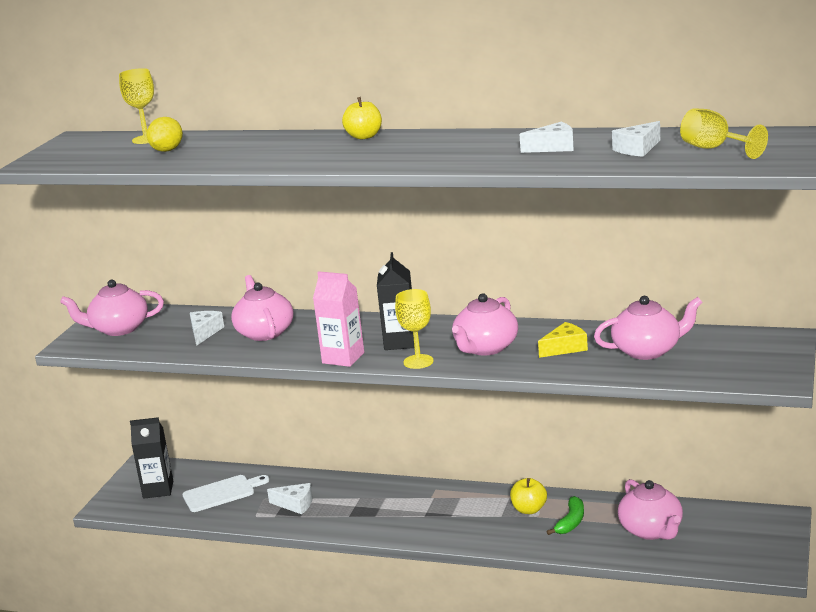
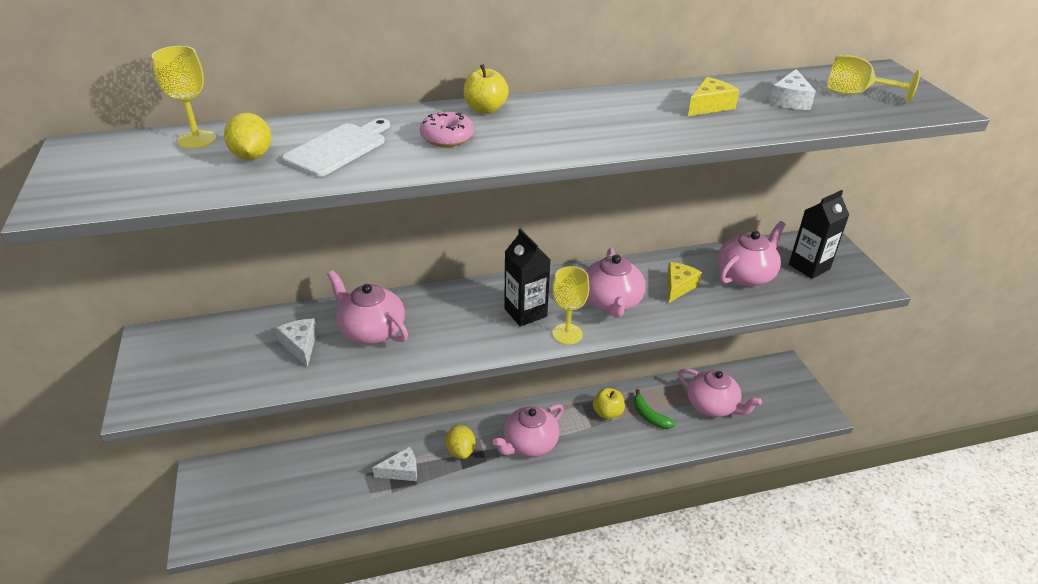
camera: 35 degrees left, 15 degrees up
pink teapot [60,280,164,336] -> pink teapot moved to [493,404,564,457]
black carton [130,417,173,499] -> black carton moved to [789,190,849,279]
white cutting board [183,475,270,512] -> white cutting board moved to [282,118,390,177]
pink carton [313,271,364,367] -> none
white cheese [519,122,574,153] -> yellow cheese [688,77,739,116]
green banana [546,496,584,535] -> green banana turned 150 degrees clockwise [633,389,676,429]
none -> pink donut [420,112,474,147]
none -> yellow lemon [446,425,475,459]

